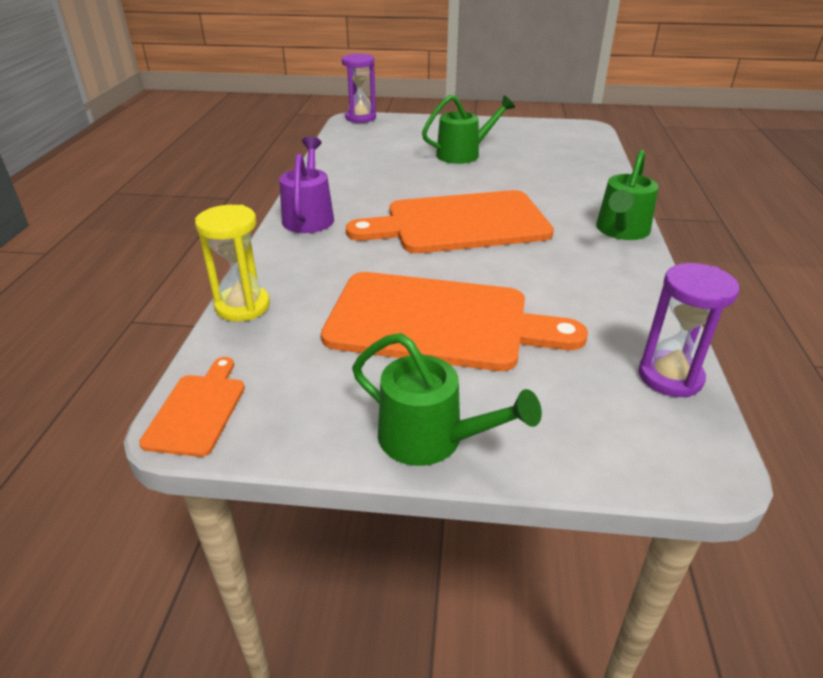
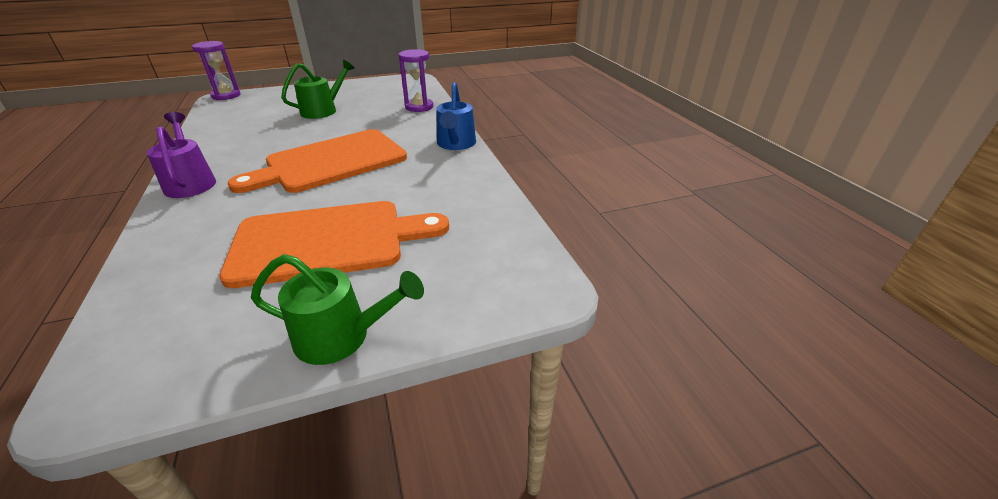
camera: 25 degrees left, 0 degrees up
orange cutting board [139,357,245,457] -> none
yellow hourglass [195,205,270,322] -> none
green watering can [596,150,659,240] -> blue watering can [436,82,476,150]
purple hourglass [638,263,739,397] -> purple hourglass moved to [399,49,433,112]

